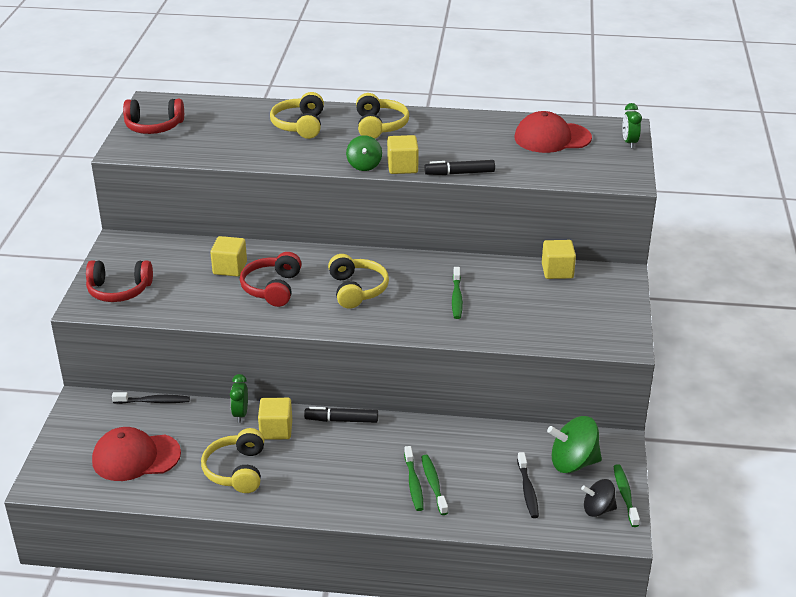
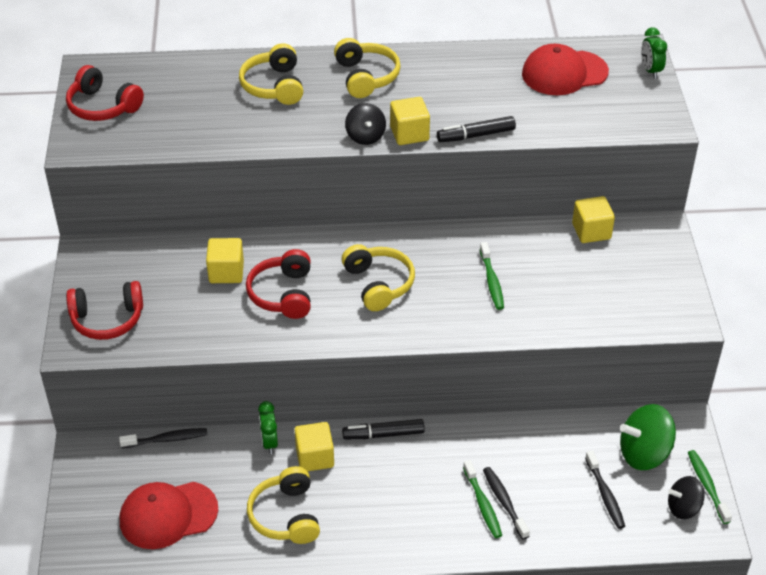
camera: 10 degrees left, 10 degrees up
red headphones [123,99,184,134] -> red headphones turned 45 degrees clockwise [66,65,144,121]
green spinning top [346,135,382,171] -> black spinning top [345,103,386,145]
green toothbrush [421,455,448,515] -> black toothbrush [483,467,530,539]

